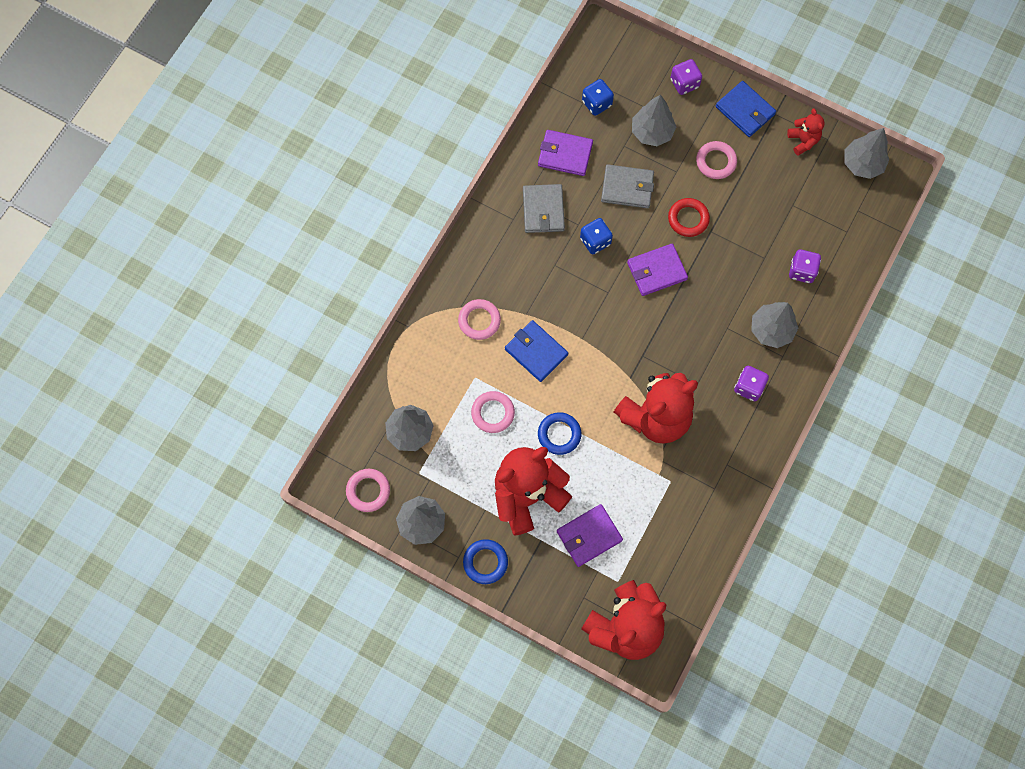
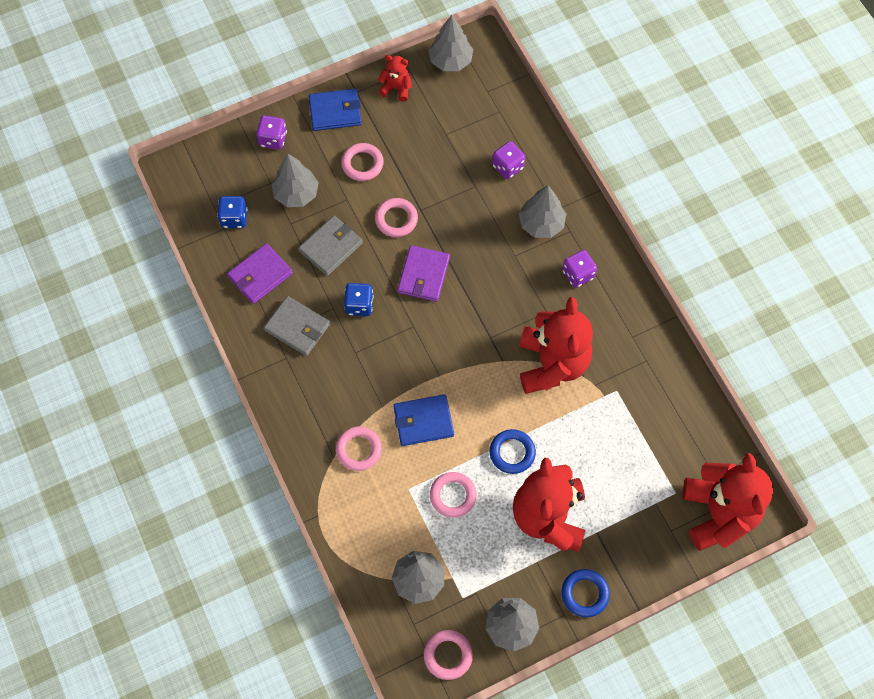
camera: 55 degrees left, 5 degrees down
purple wallet [557,504,623,567] -> none
red ring [668,198,710,237] -> pink ring [375,198,418,237]

